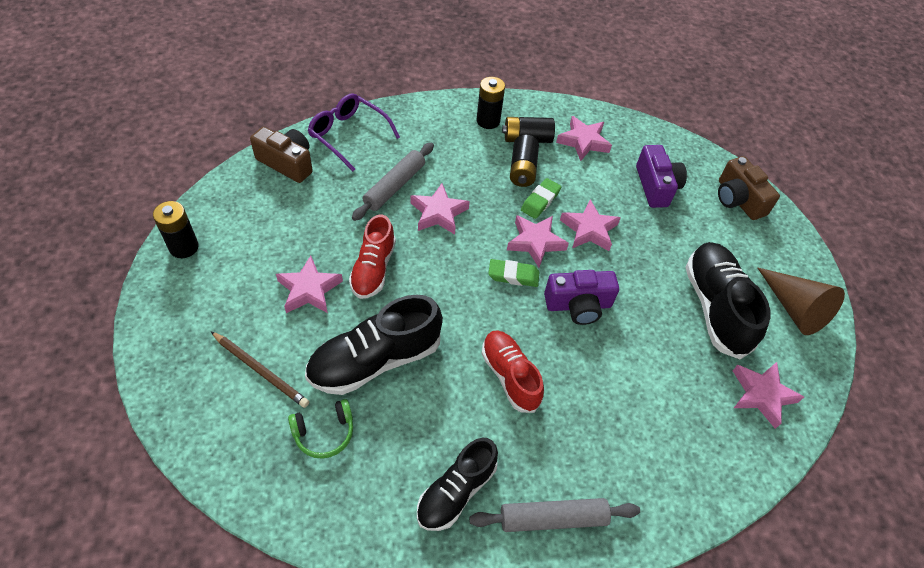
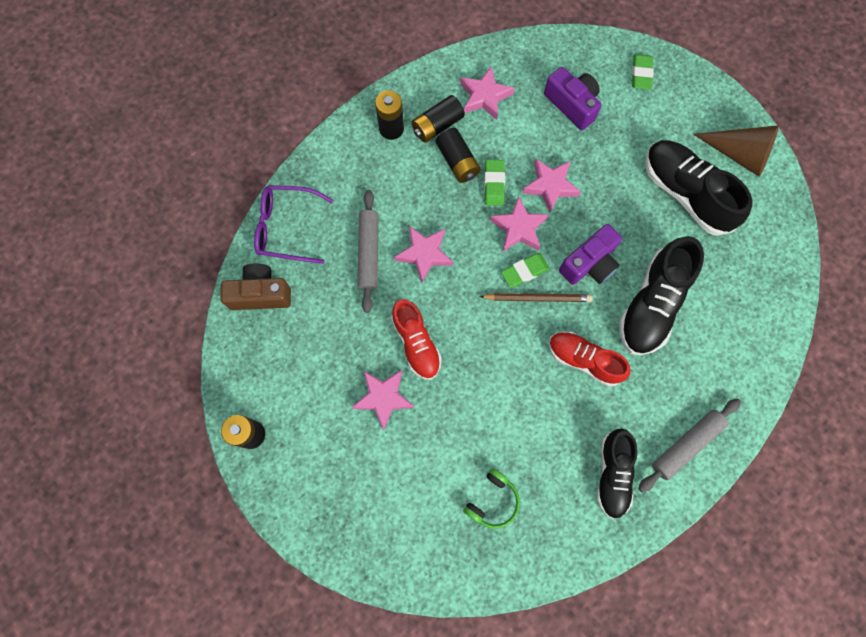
camera: 30 degrees left, 20 degrees up
brown pencil [211,331,309,408] -> brown pencil moved to [479,293,593,302]
black shoe [305,295,443,395] -> black shoe moved to [619,236,704,355]
brown camera [718,156,780,220] -> green eraser [632,54,654,90]
pink star [733,362,804,429] -> none

